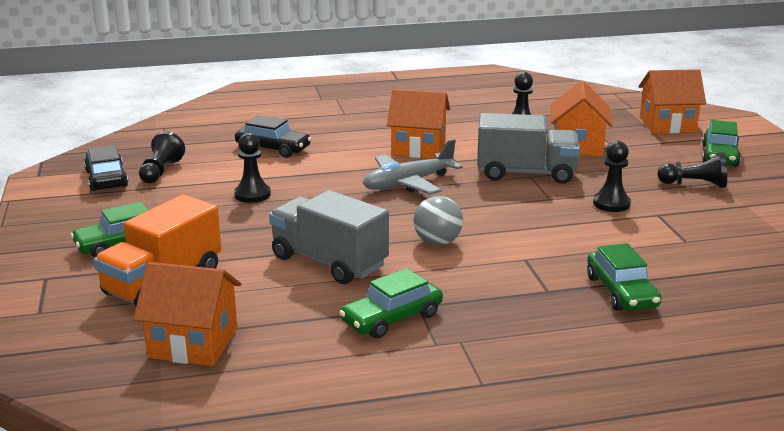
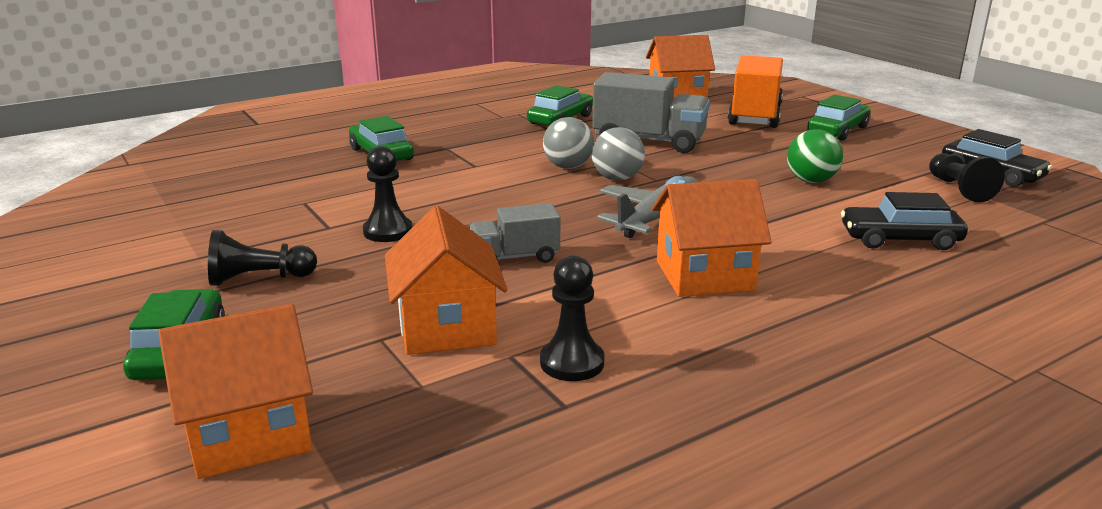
camera: 160 degrees right, 0 degrees up
black pawn [234,133,271,203] -> green ball [787,129,843,183]
grey truck [477,113,580,184] -> grey truck [469,203,560,263], size x0.58
none -> grey ball [592,127,645,181]

